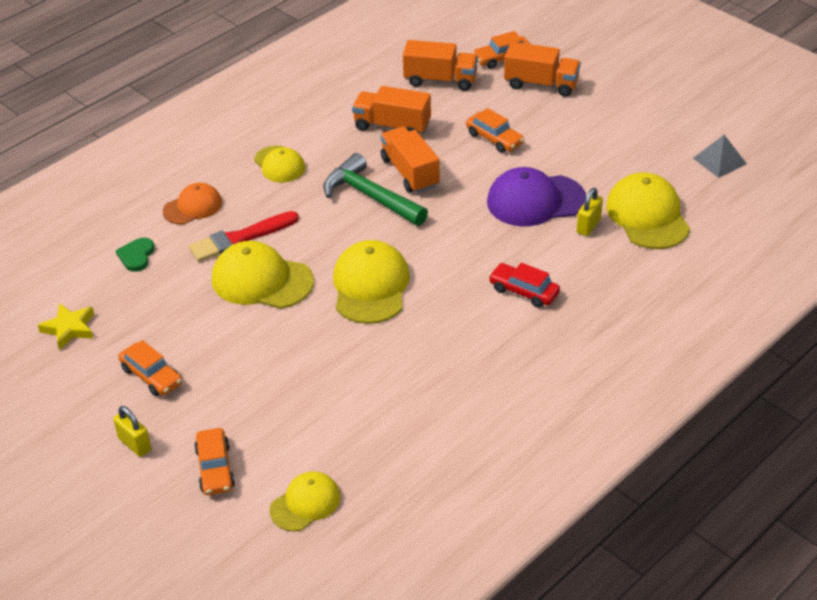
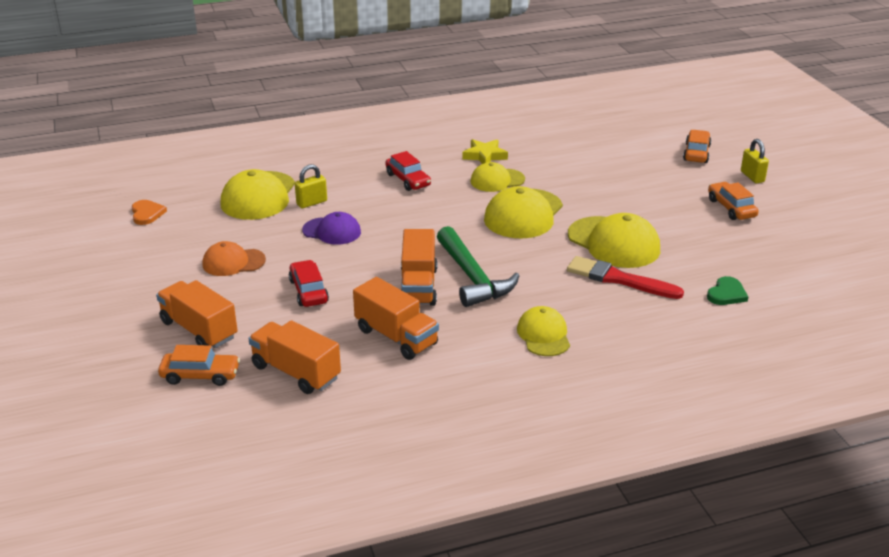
camera: 155 degrees left, 10 degrees down
yellow star [38,303,94,350] -> yellow star moved to [462,139,508,164]
orange cap [163,183,222,225] -> orange cap moved to [202,241,266,276]
red brush [189,211,299,262] -> red brush turned 150 degrees counterclockwise [567,256,684,299]
yellow cap [270,471,340,531] -> yellow cap moved to [470,162,525,192]
orange car [466,108,524,153] -> red car [289,260,329,307]
purple cap [487,167,586,226] -> purple cap [302,212,361,245], size x0.62
grey pyramid [693,135,747,178] -> orange heart [132,200,167,225]

